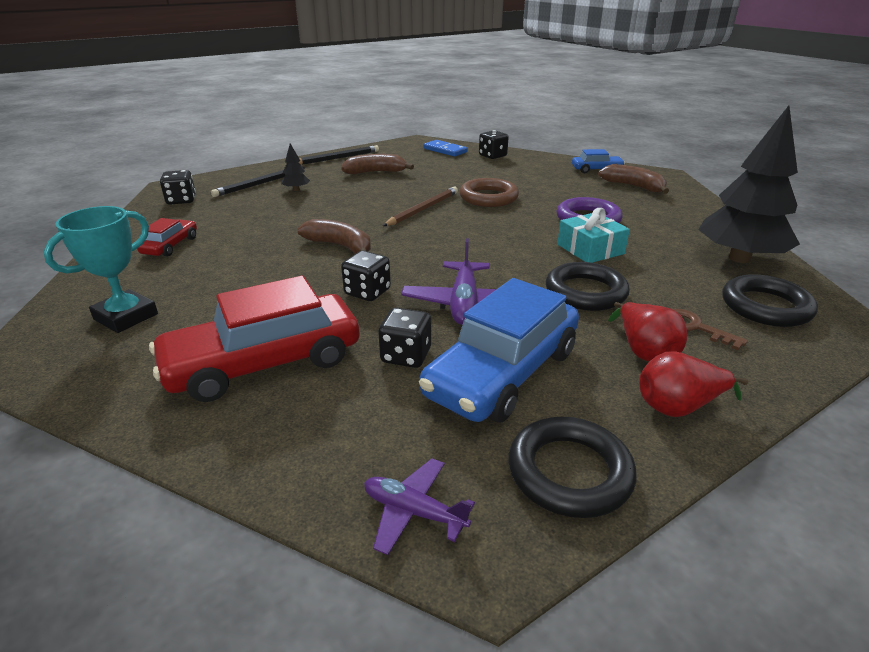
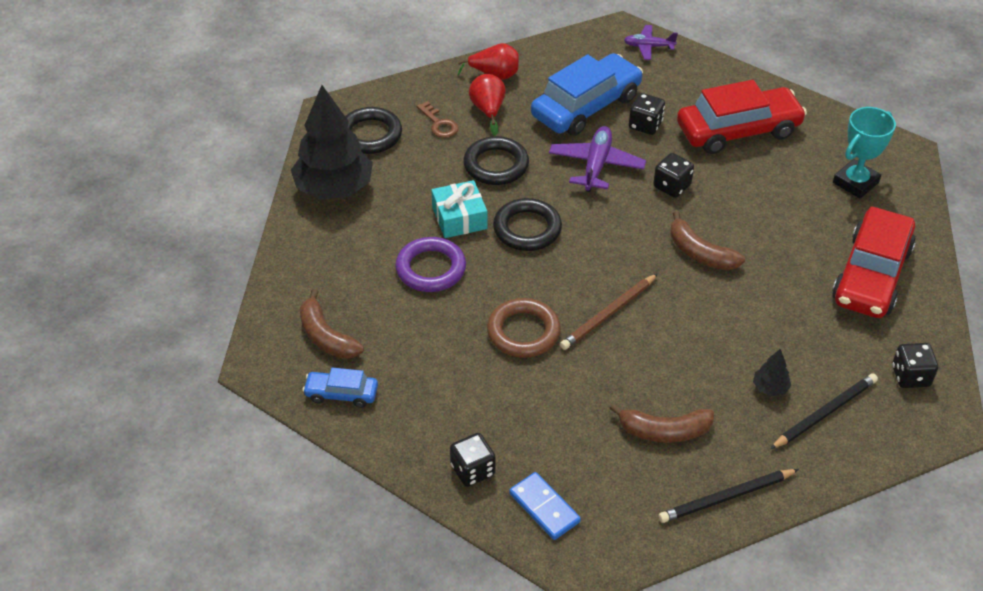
camera: 170 degrees left, 15 degrees up
red car [137,218,197,257] -> red car [832,206,916,318], size x2.04
purple plane [364,458,475,555] -> purple plane turned 150 degrees clockwise [624,25,678,60]
black ring [508,417,636,518] -> black ring moved to [493,198,562,251]

